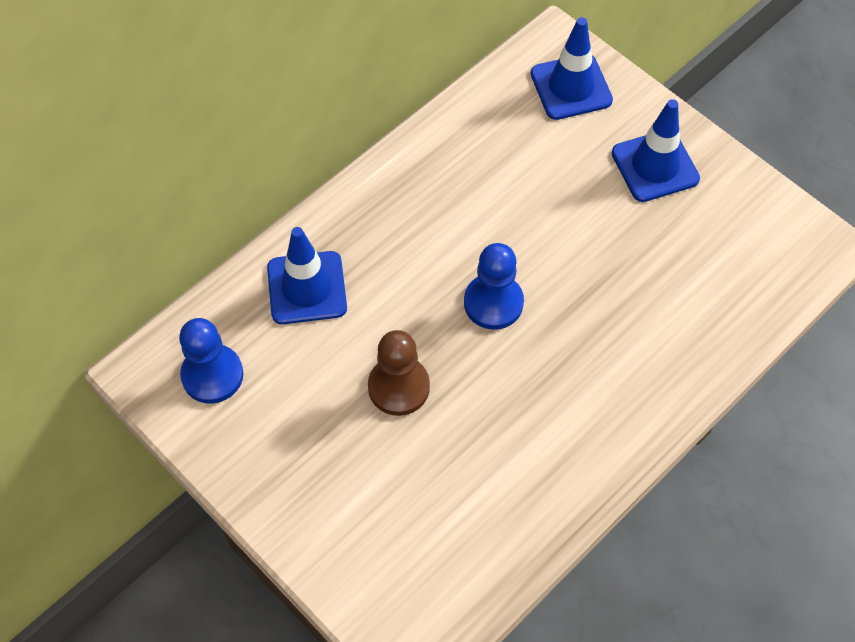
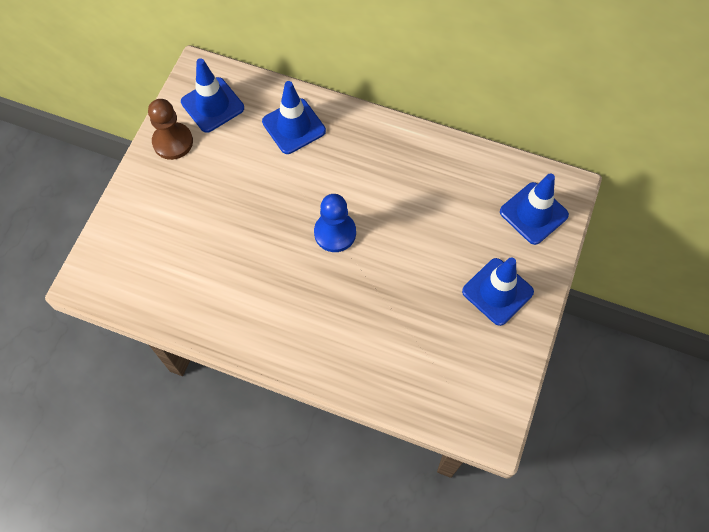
camera: 65 degrees right, 5 degrees up
blue pawn [179,318,243,404] -> blue traffic cone [181,58,244,133]
brown pawn [368,330,430,416] -> brown pawn moved to [148,99,193,160]

